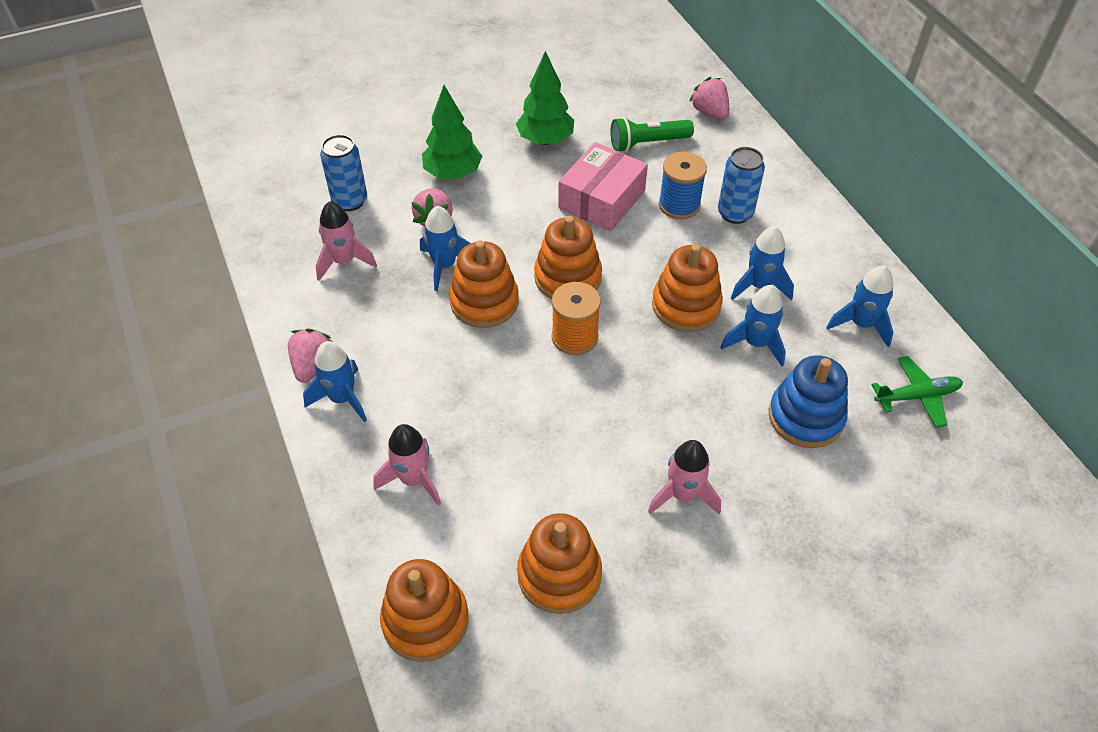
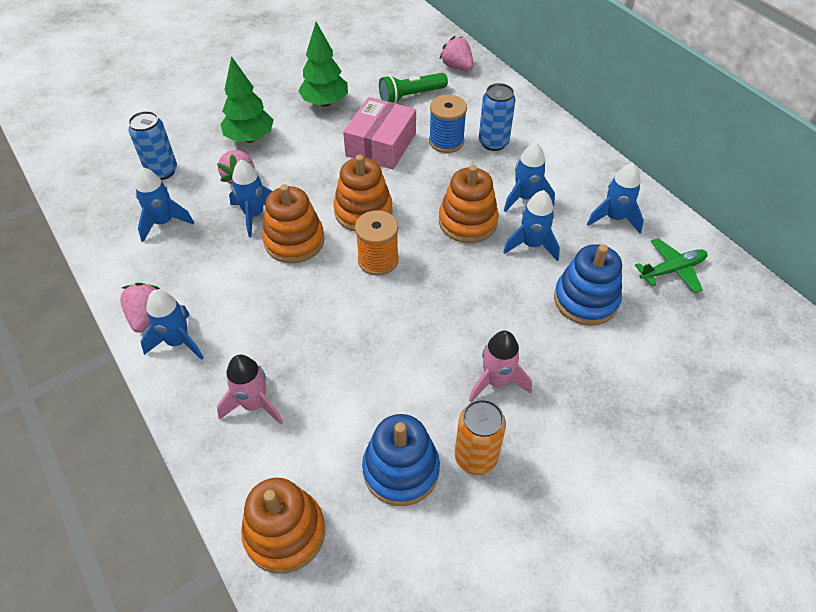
camera: 10 degrees left, 0 degrees up
pink rocket [316,201,377,281] -> blue rocket [135,167,194,242]
orange stacking toy [517,513,602,614] -> blue stacking toy [362,414,440,506]
none -> orange can [455,399,506,475]

